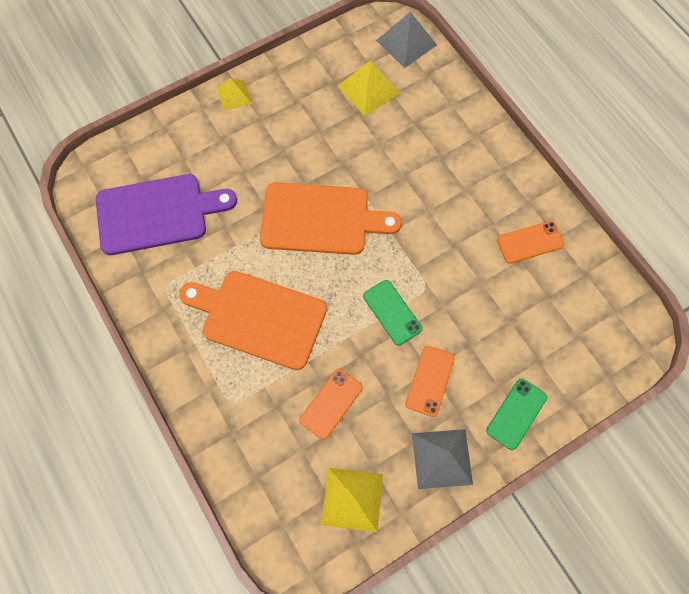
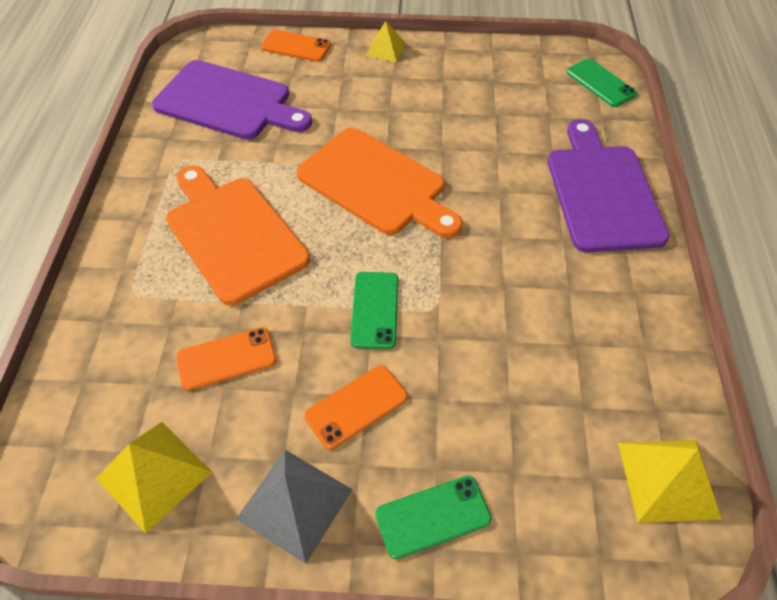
camera: 35 degrees right, 15 degrees down
yellow pyramid [338,61,400,116] -> yellow pyramid moved to [618,440,722,523]
grey pyramid [376,12,437,68] -> green phone [567,59,637,107]
orange phone [497,221,564,264] -> orange phone moved to [261,30,331,62]
none -> purple cutting board [547,119,670,252]

